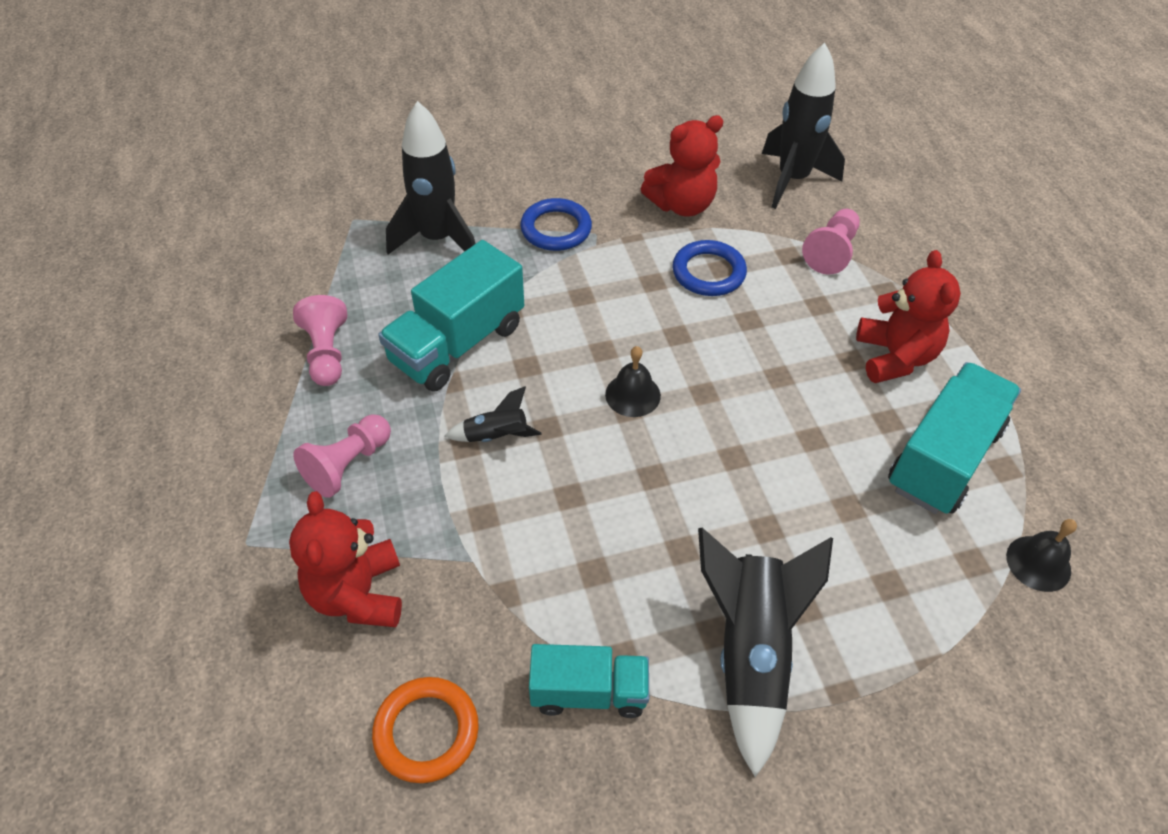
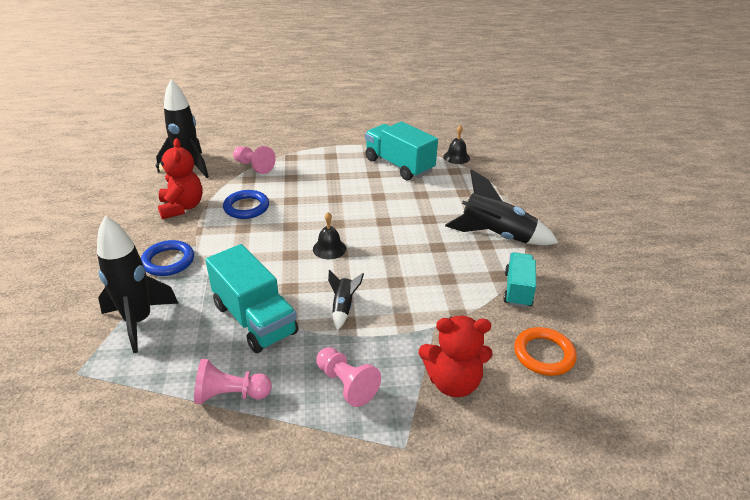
camera: 80 degrees left, 15 degrees down
red teddy bear [856,250,961,383] -> none

